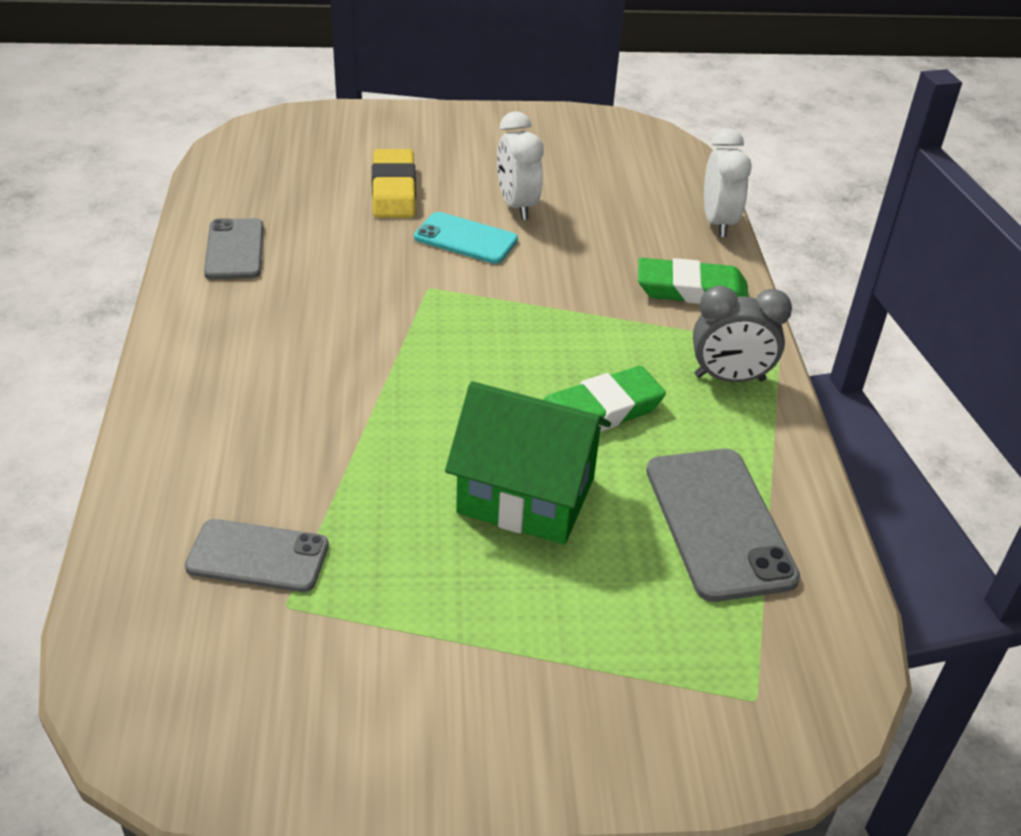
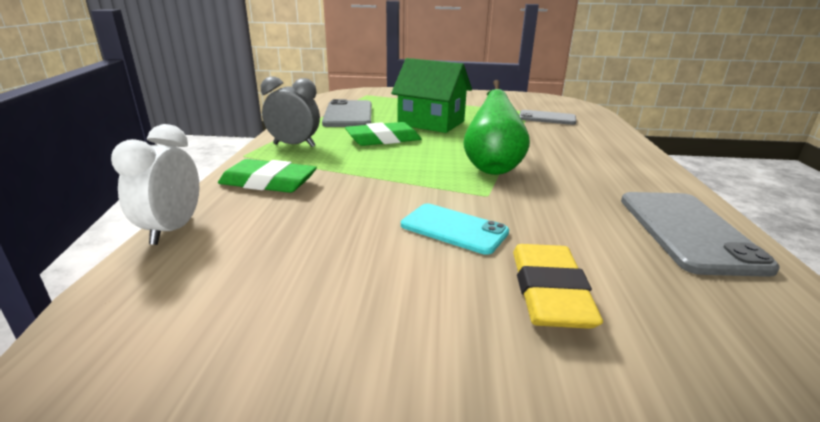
camera: 170 degrees left, 15 degrees down
grey phone [204,218,264,279] -> grey phone [621,192,780,277], size x1.52
white clock [497,111,544,220] -> none
none -> green pear [463,80,530,175]

